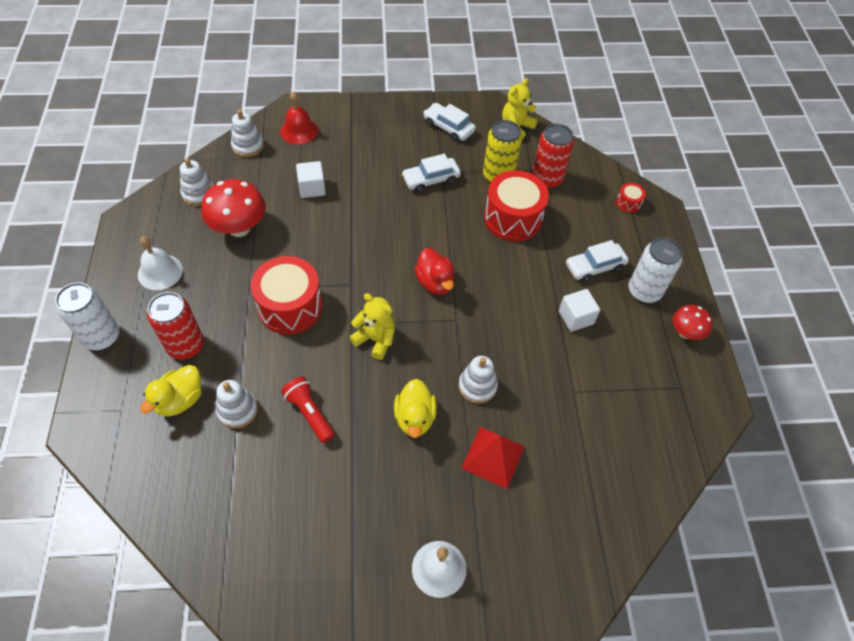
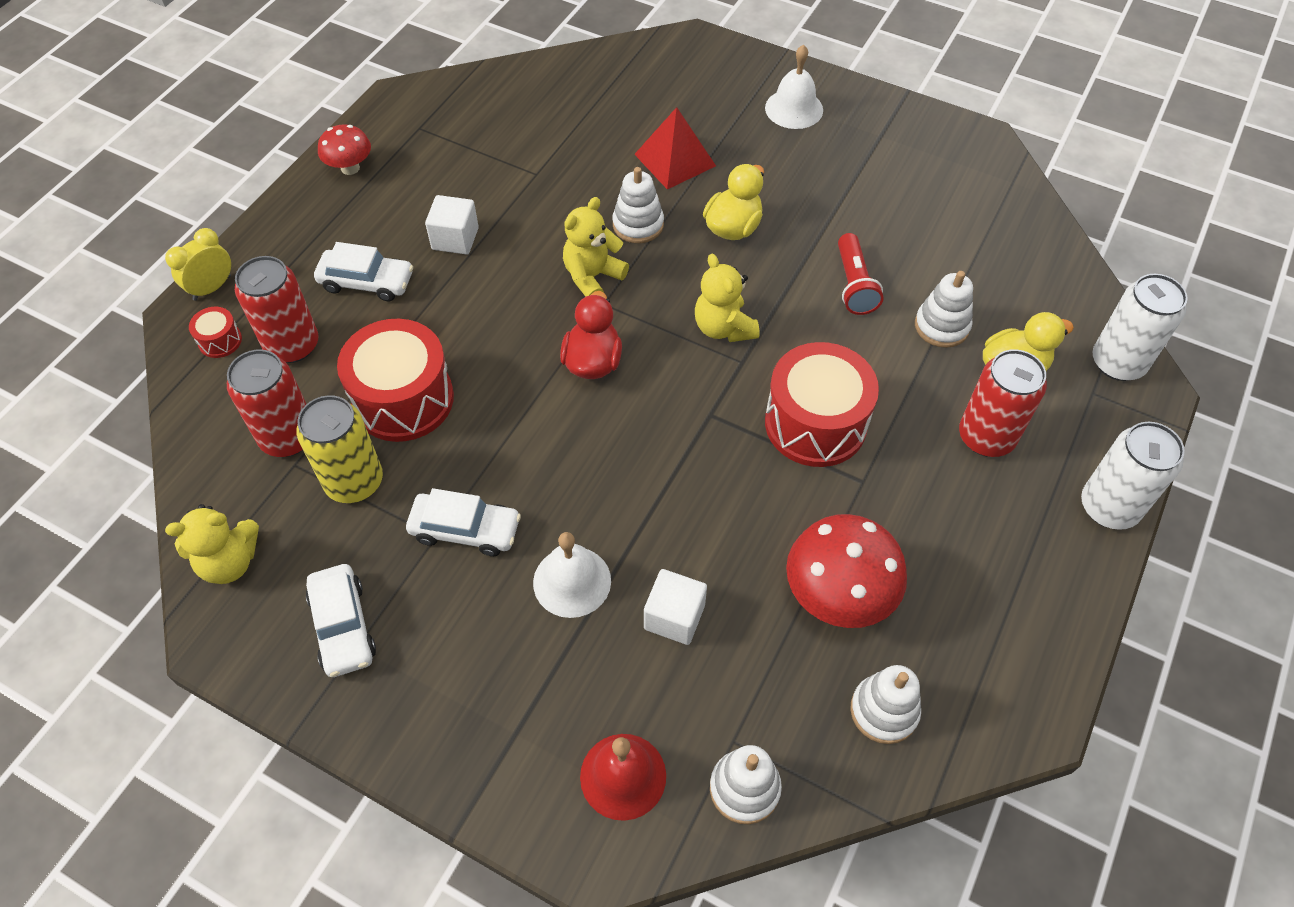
camera: 145 degrees left, 0 degrees up
white bell [138,236,183,290] -> white bell moved to [533,532,611,618]
white can [628,238,682,303] -> white can moved to [1093,274,1188,381]
none -> yellow clock [165,228,231,301]
none -> red can [235,256,318,363]
none -> yellow teddy bear [563,197,629,296]

